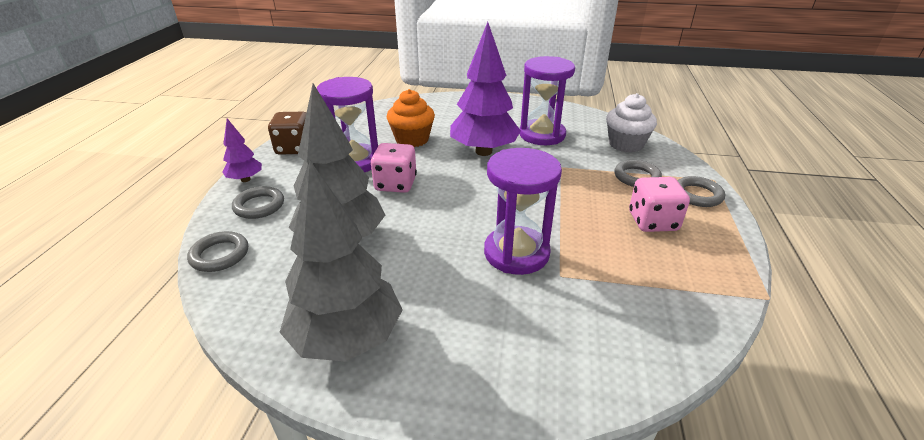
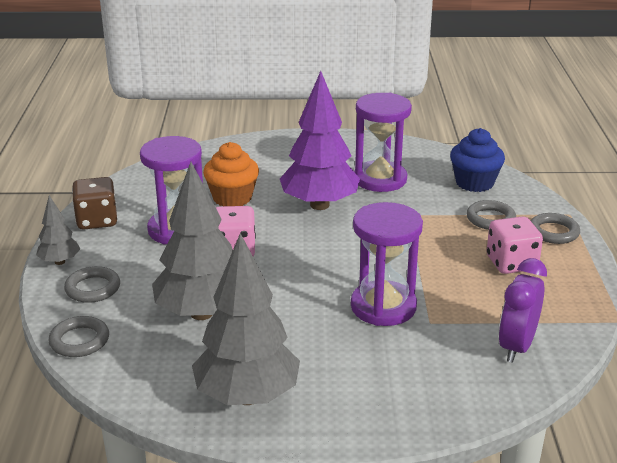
camera: 10 degrees left, 5 degrees down
purple tree [222,118,262,182] -> grey tree [36,195,80,265]
white cupcake [606,93,657,153] -> blue cupcake [450,128,505,192]
none -> purple clock [499,258,547,363]

